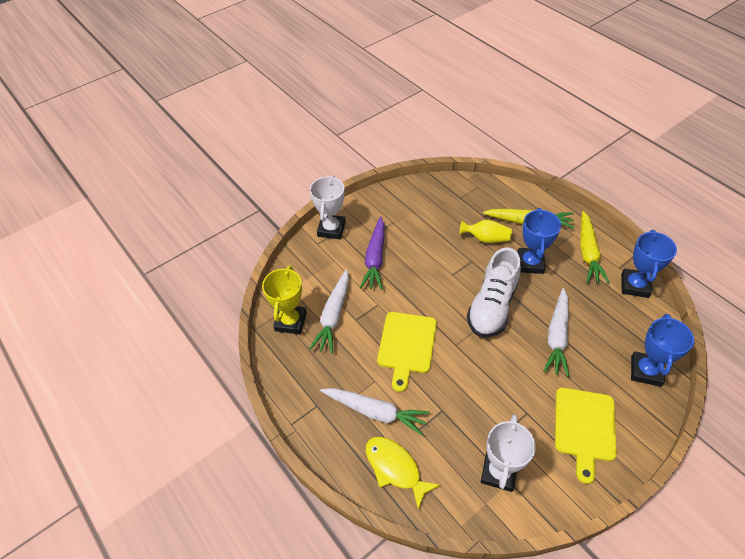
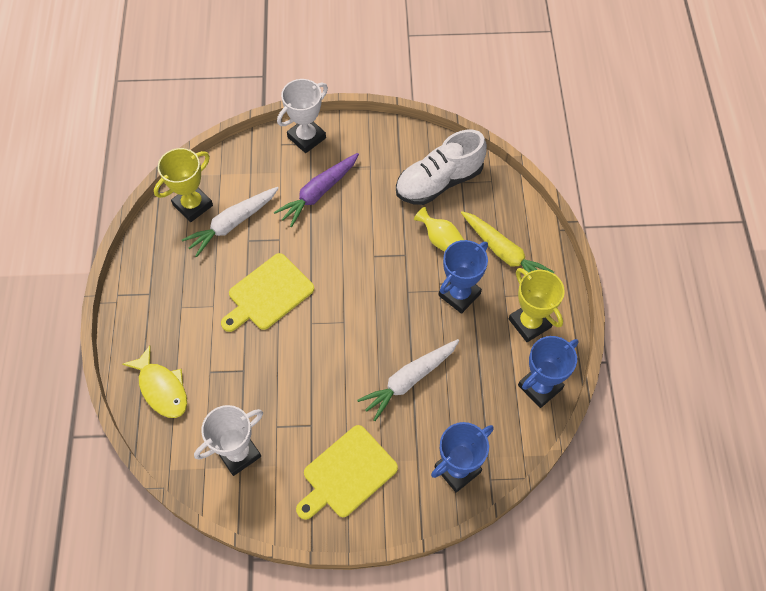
camera: 35 degrees right, 10 degrees up
white carrot [320,388,430,436] -> none
yellow fish [366,437,441,510] -> yellow fish turned 150 degrees clockwise [122,345,187,418]
white shoe [467,247,521,337] -> white shoe moved to [396,129,487,205]
yellow carrot [580,211,610,284] -> yellow trophy [509,268,565,342]

